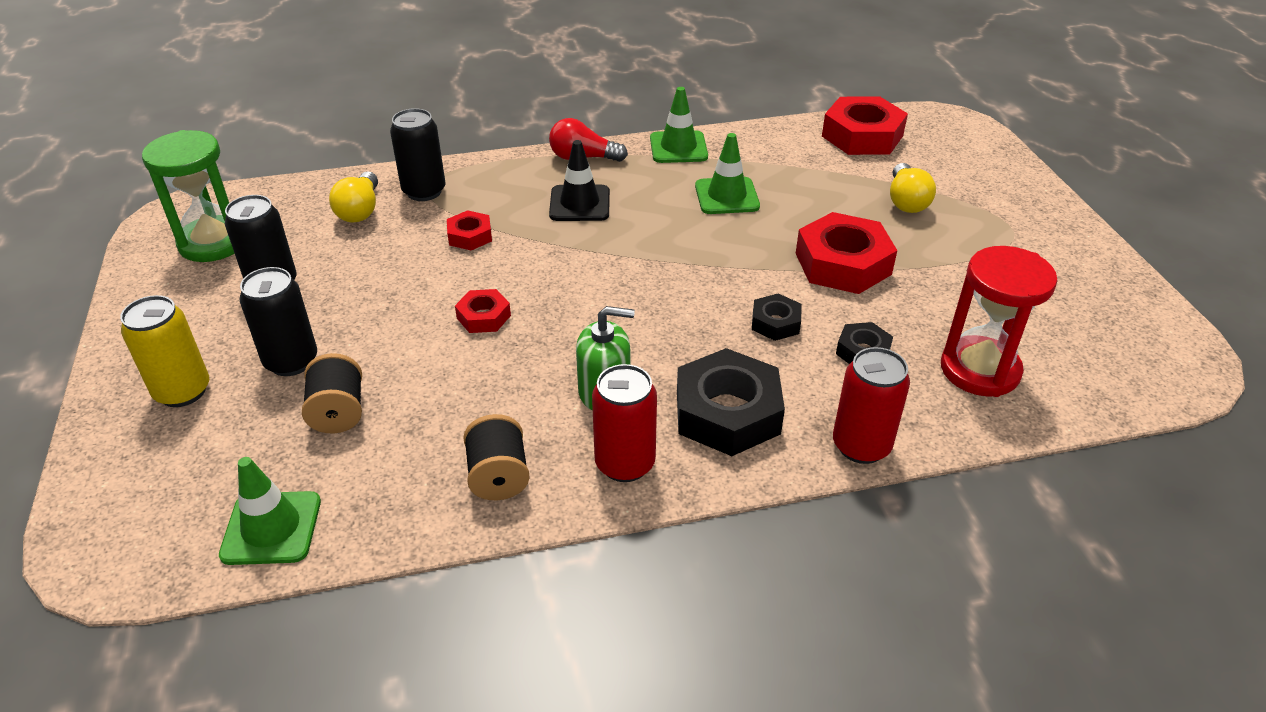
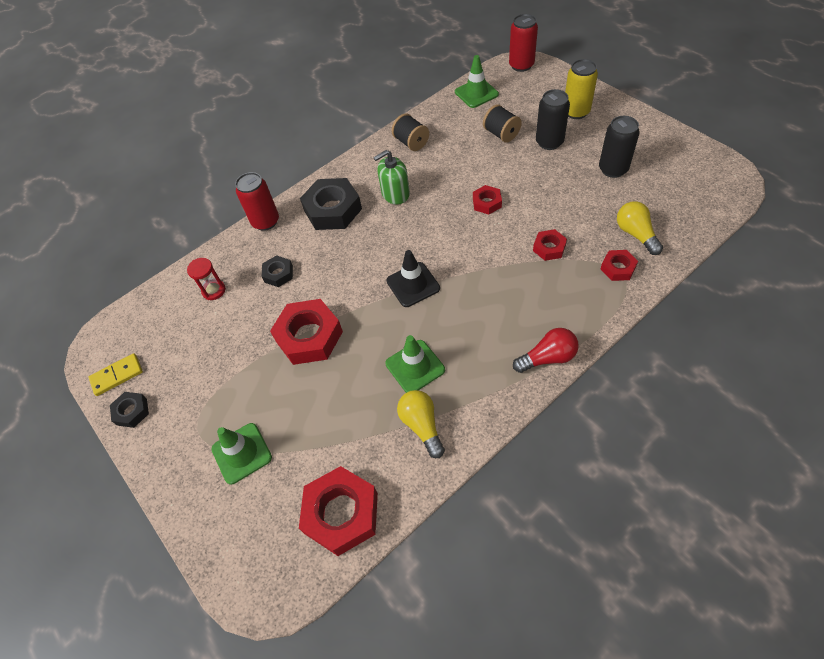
camera: 160 degrees right, 15 degrees up
green hourglass [142,130,235,262] -> none
black can [390,108,445,201] -> red nut [601,250,638,281]
black traffic cone [549,140,610,221] -> black traffic cone moved to [386,250,440,307]
red can [592,364,657,482] -> red can moved to [509,14,538,72]
green traffic cone [650,87,708,163] -> green traffic cone moved to [211,423,272,484]
black nut [752,294,801,341] -> black nut moved to [110,392,149,428]
yellow light bulb [890,163,936,213] -> yellow light bulb moved to [397,390,445,458]
red hourglass [941,246,1057,397] -> red hourglass [187,258,226,300], size x0.53
none -> yellow domino [88,353,143,396]

